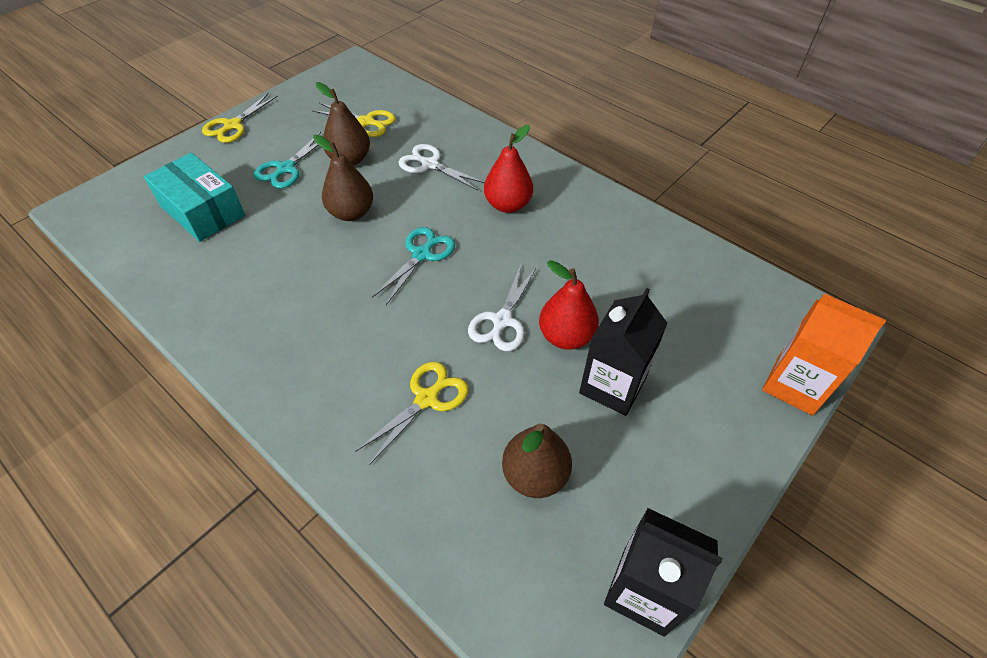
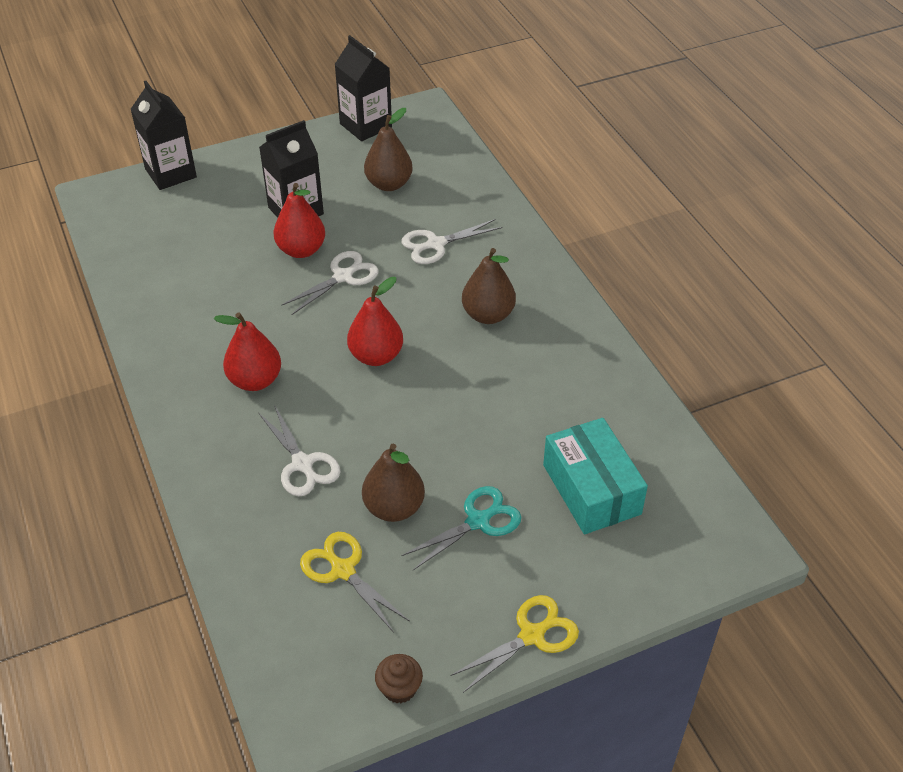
camera: 155 degrees left, 5 degrees down
brown pear [313,135,373,221] -> brown pear moved to [462,248,516,324]
yellow scissors [355,362,468,465] -> white scissors [401,219,502,264]
turquoise scissors [372,227,455,305] -> red pear [347,277,403,366]
orange carton [762,293,886,416] -> black carton [131,81,197,190]
none -> brown cupcake [375,654,423,703]

